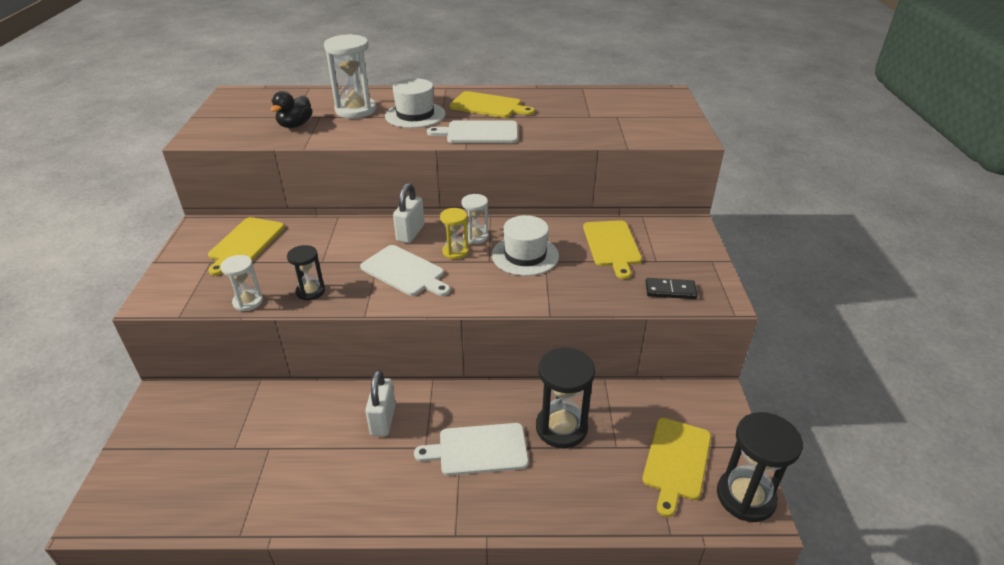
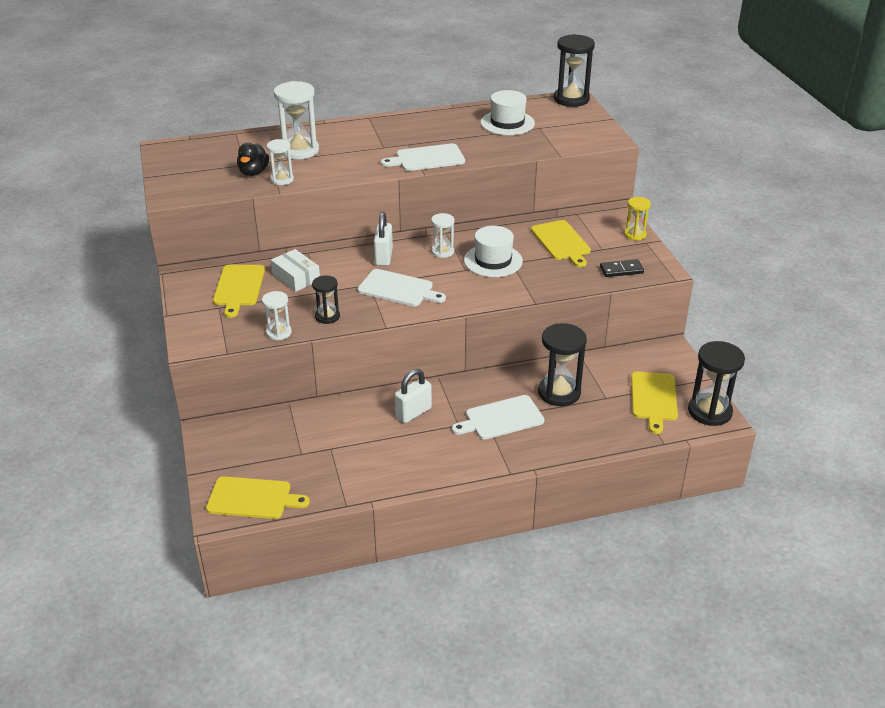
camera: 15 degrees left, 0 degrees up
white padlock [365,370,396,436] -> white padlock turned 60 degrees clockwise [395,369,432,423]
white hat [385,78,445,128] -> white hat moved to [480,90,535,135]
yellow hourglass [440,208,469,259] -> yellow hourglass moved to [624,197,651,241]
yellow cutting board [449,91,535,118] -> yellow cutting board moved to [206,476,310,519]
none -> white hourglass [267,139,294,185]
none -> white box [271,249,320,292]
none -> black hourglass [554,34,595,107]

